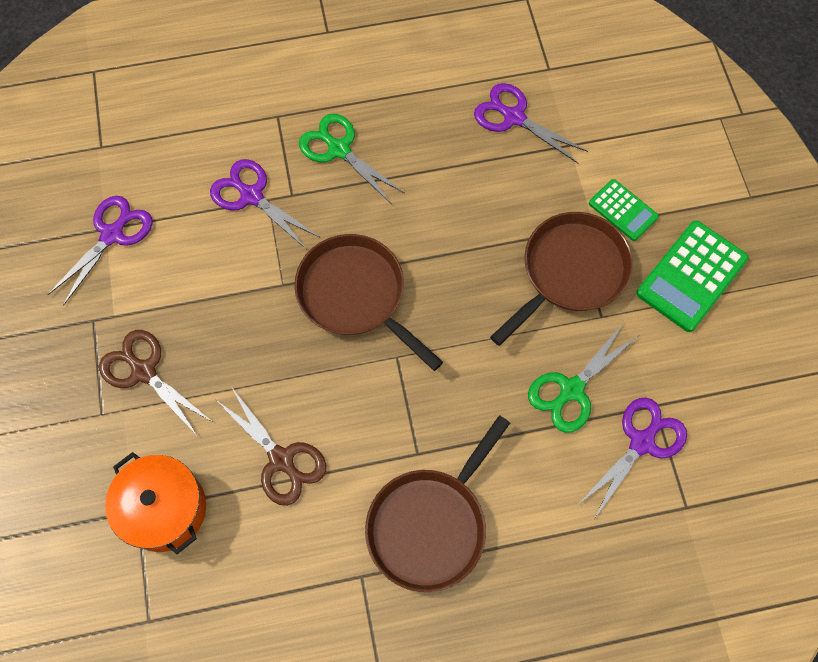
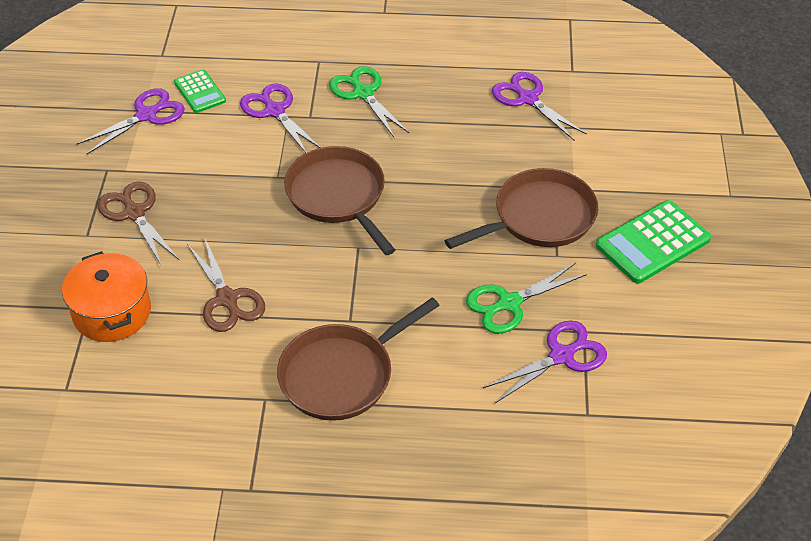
camera: 15 degrees right, 20 degrees down
green calculator [589,179,659,241] -> green calculator moved to [174,69,226,113]

